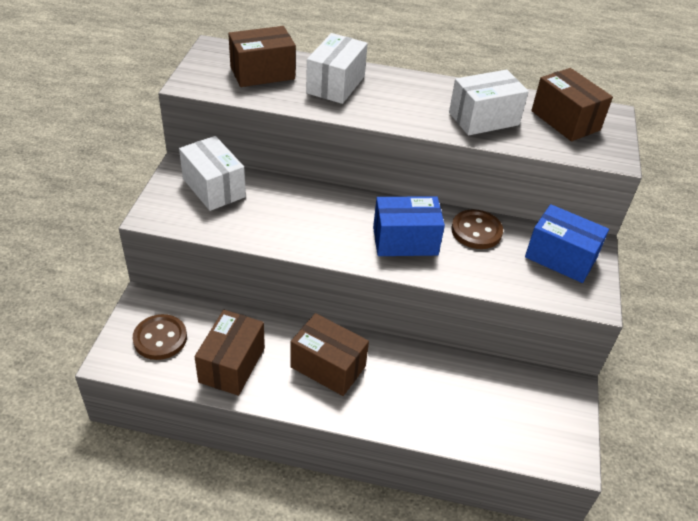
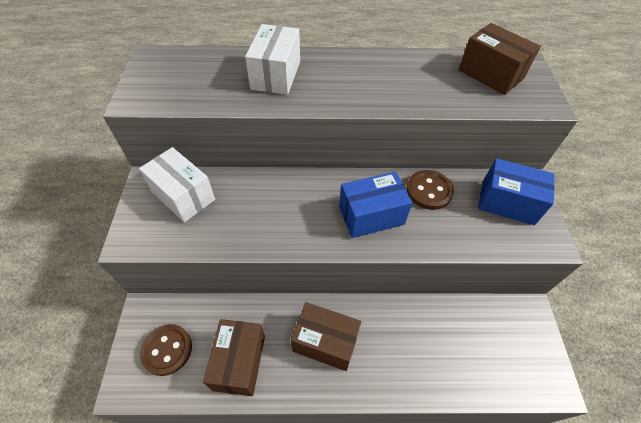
camera: 10 degrees left, 10 degrees up
brown box [228,26,296,87] -> none
white box [449,70,529,135] -> none

